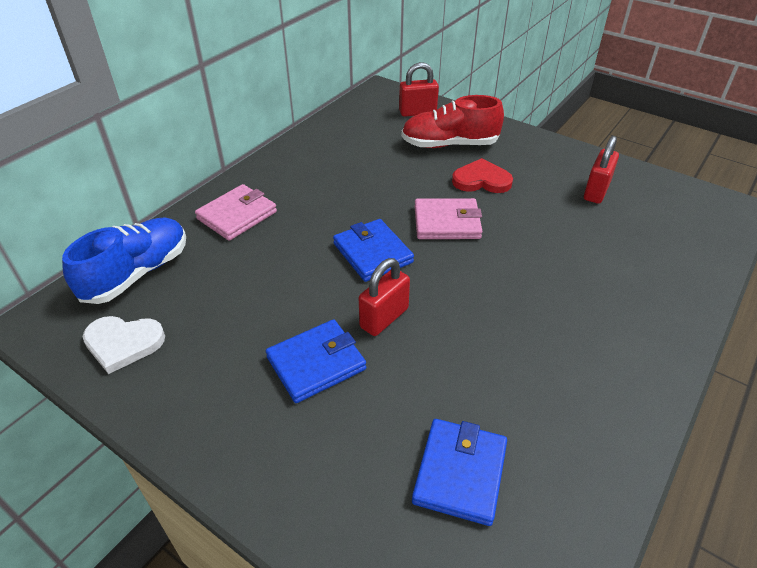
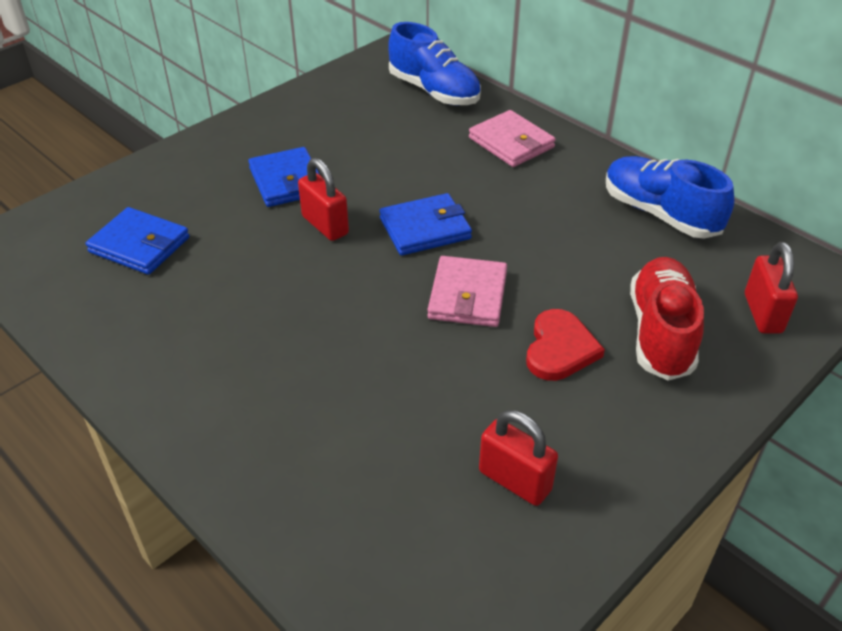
camera: 100 degrees right, 0 degrees up
white heart [82,316,165,374] -> none
none -> blue shoe [606,156,734,239]

